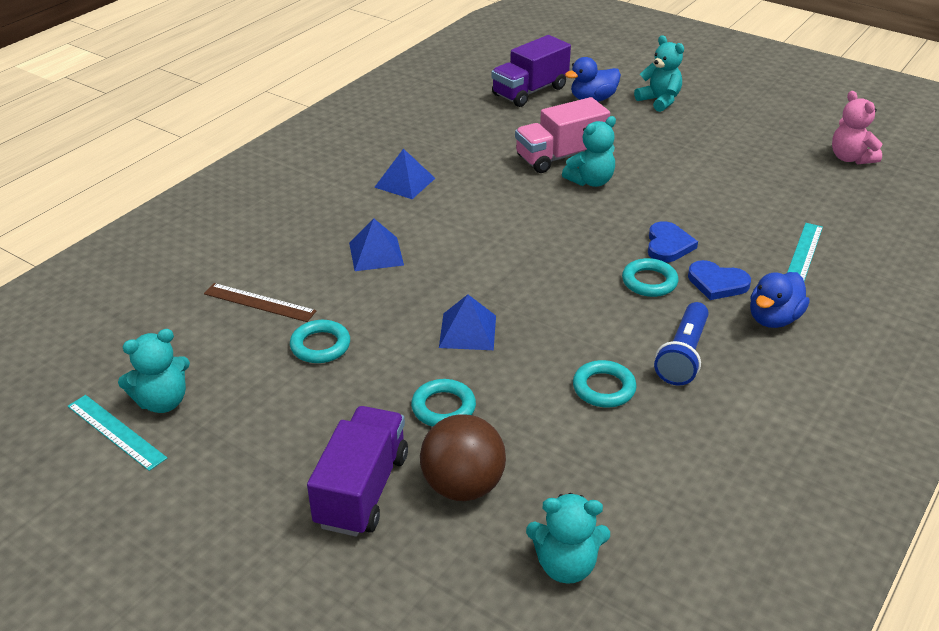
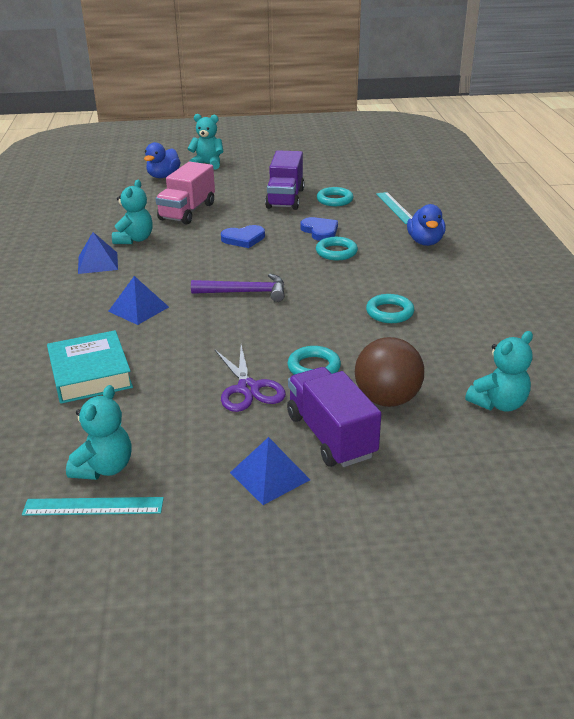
camera: 40 degrees left, 5 degrees down
brown ruler [204,283,316,322] -> turquoise book [47,330,133,404]
turquoise ring [290,320,350,363] -> turquoise ring moved to [317,187,353,206]
blue pyramid [439,294,496,350] -> blue pyramid moved to [230,437,310,505]
purple truck [491,35,571,107] -> purple truck moved to [265,150,304,210]
turquoise teddy bear [562,116,616,187] -> turquoise teddy bear moved to [112,180,153,244]
blue flashlight [654,302,709,385] -> none
blue heart [688,260,751,300] -> blue heart moved to [221,225,265,248]
pink teddy bear [832,91,882,165] -> none
none -> purple hammer [191,274,284,302]
none -> purple scissors [215,345,286,412]

